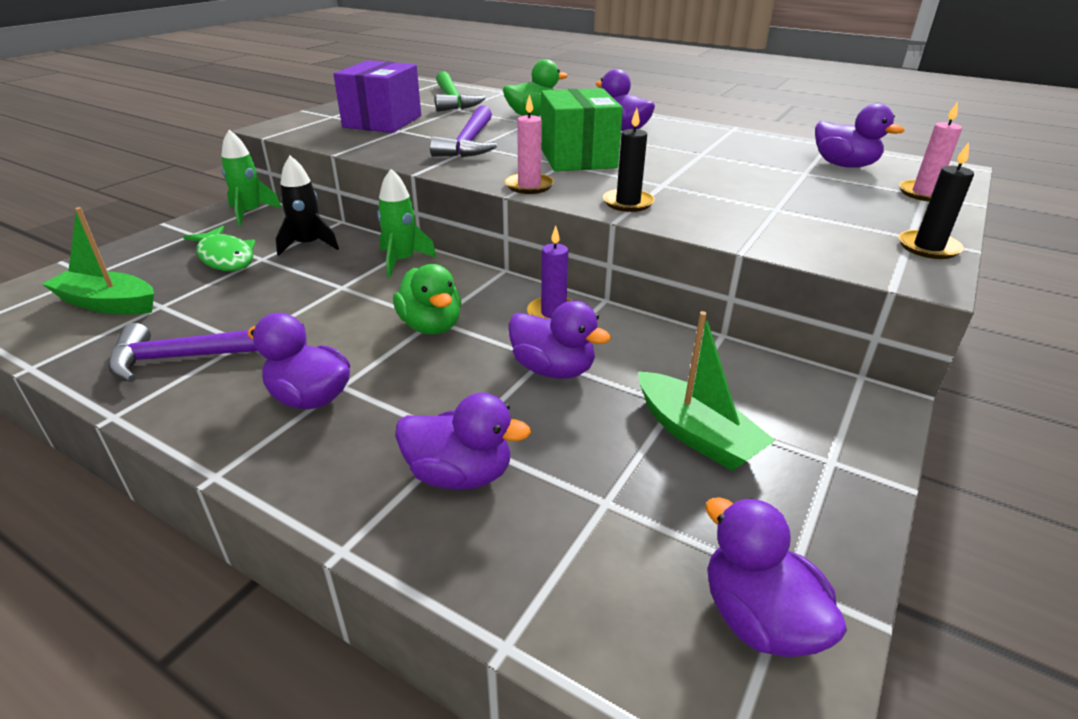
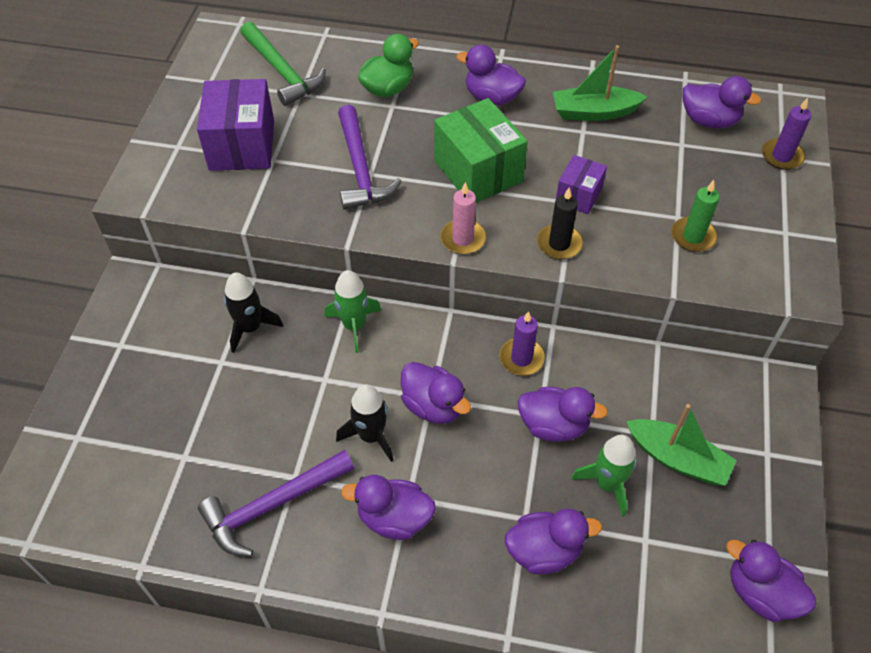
camera: 20 degrees left, 20 degrees up
green boat [42,207,154,314] -> green boat moved to [553,45,647,121]
green fish [183,226,256,271] -> none
green rocket [221,130,282,226] -> green rocket moved to [571,435,637,517]
green duck [393,264,461,335] -> purple duck [401,362,471,424]
black candle [898,142,974,259] -> none
pink candle [899,101,962,201] -> purple candle [762,98,811,170]
none -> black rocket [336,384,393,462]
none -> purple box [556,155,607,214]
none -> green candle [671,180,720,252]

